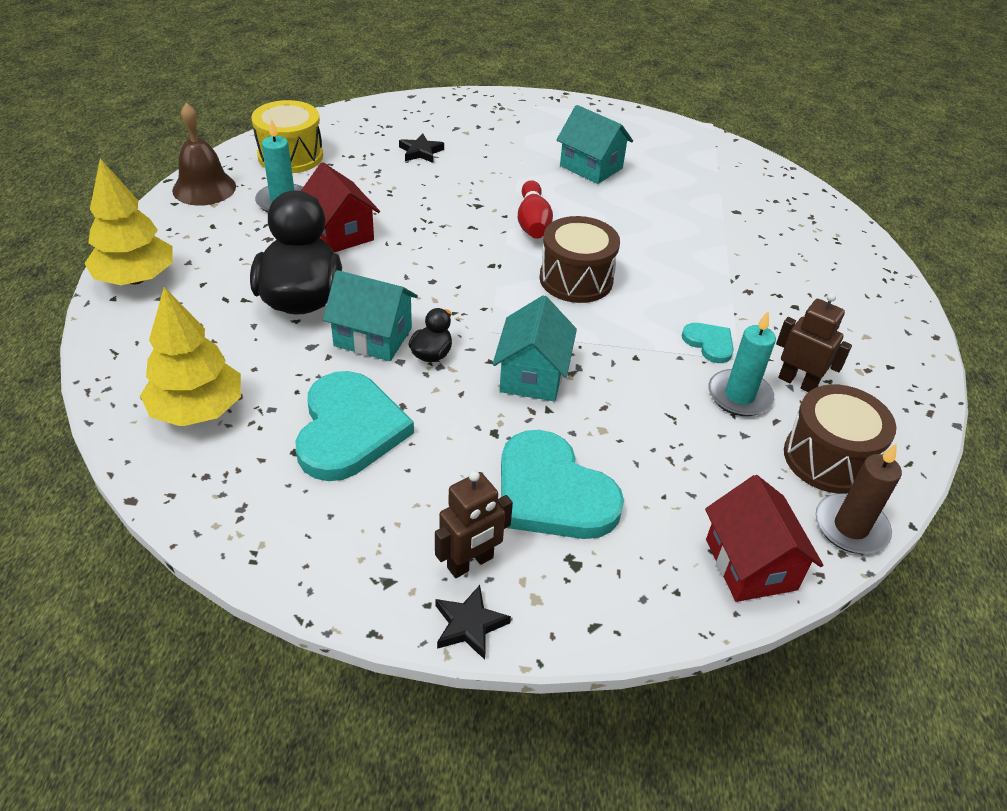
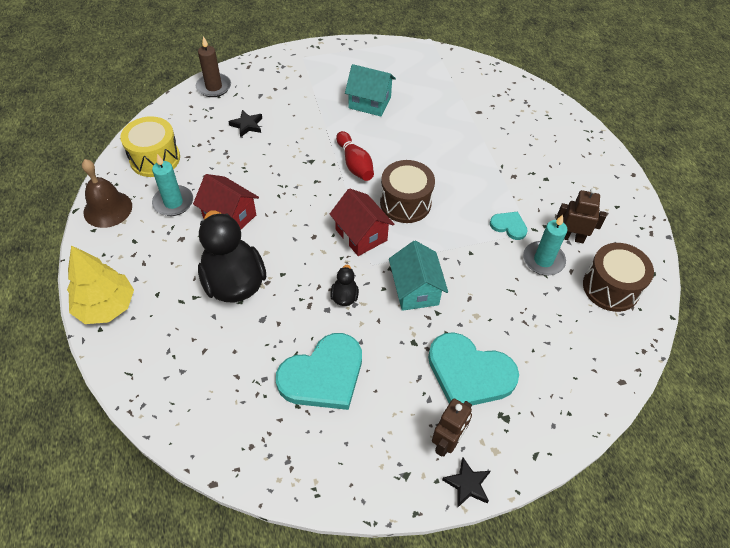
camera: 20 degrees left, 10 degrees up
yellow tree [140,287,241,427] -> none
turquoise heart [295,371,414,481] -> turquoise heart turned 75 degrees clockwise [276,333,362,410]
turquoise house [323,270,418,361] -> none
red house [705,475,823,602] -> red house moved to [330,188,394,256]
brown candle [816,443,902,554] -> brown candle moved to [196,36,231,97]

